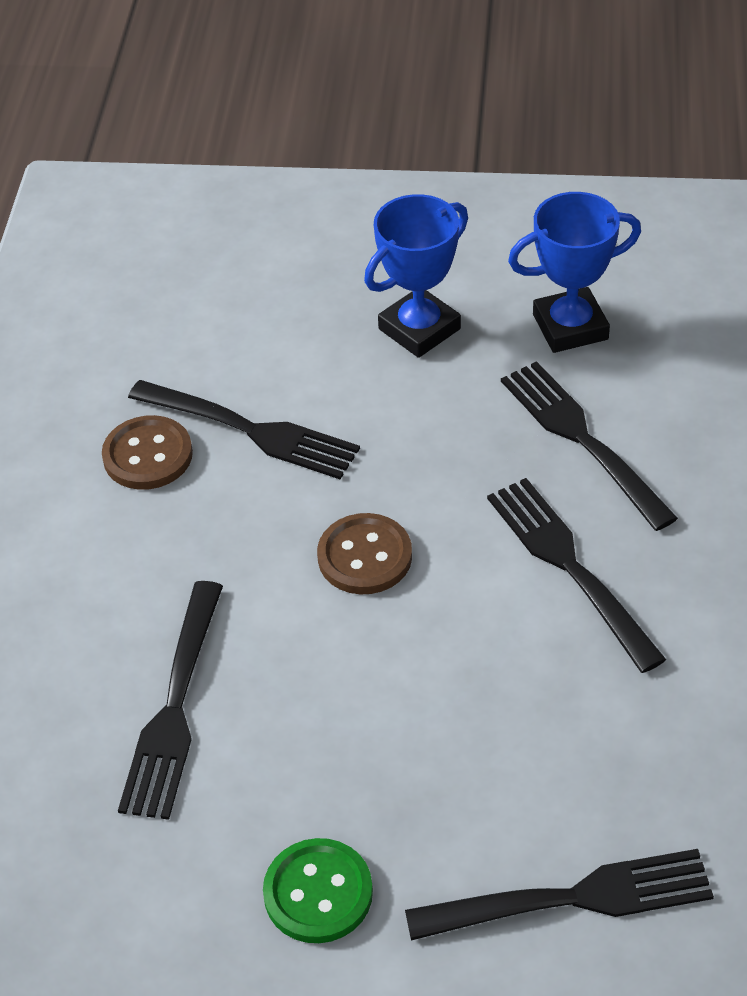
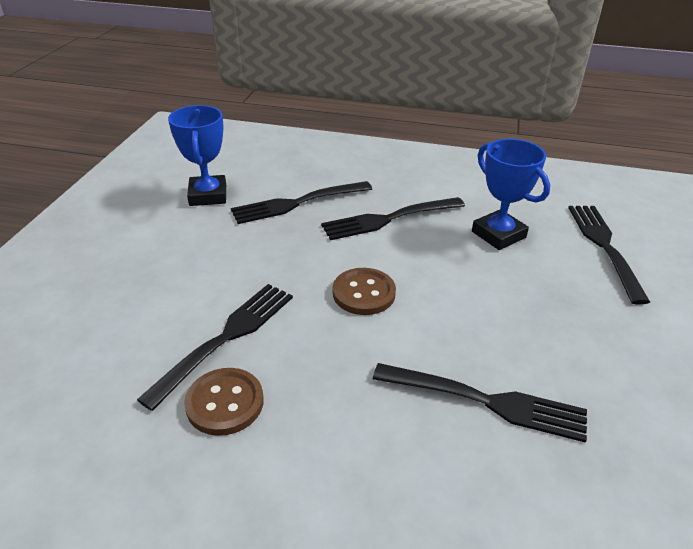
camera: 85 degrees left, 10 degrees down
green button [263,838,373,943] -> none
blue trophy [364,194,468,358] -> blue trophy moved to [472,139,550,250]

